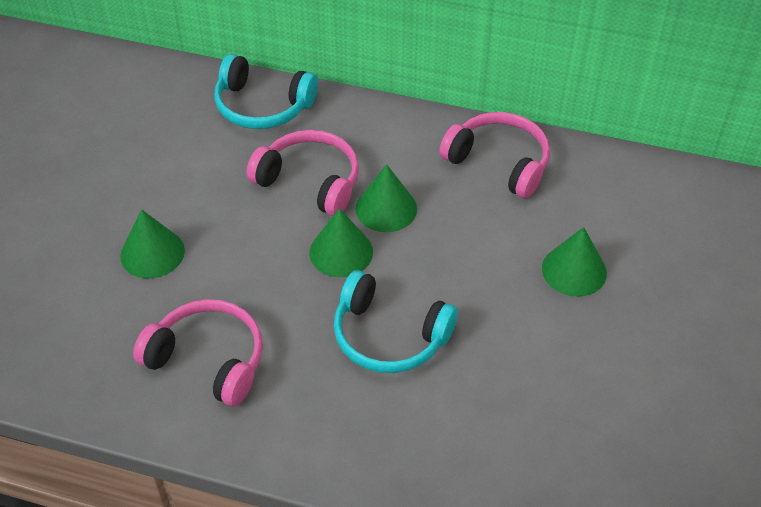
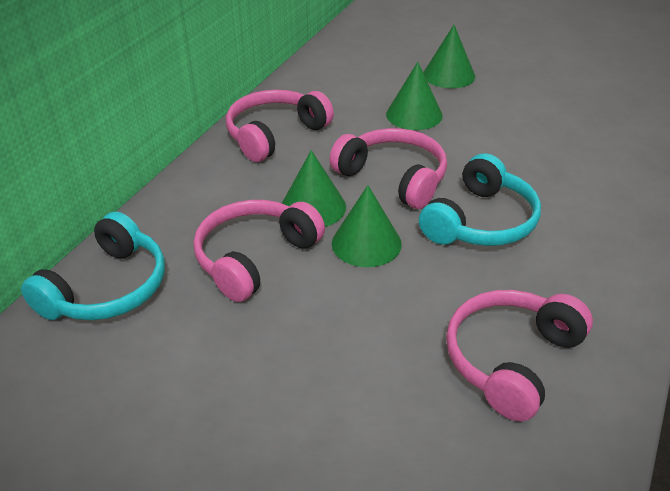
camera: 80 degrees left, 10 degrees down
green cone [120,209,185,278] -> green cone moved to [423,25,475,88]
none -> pink headphones [330,128,447,209]

